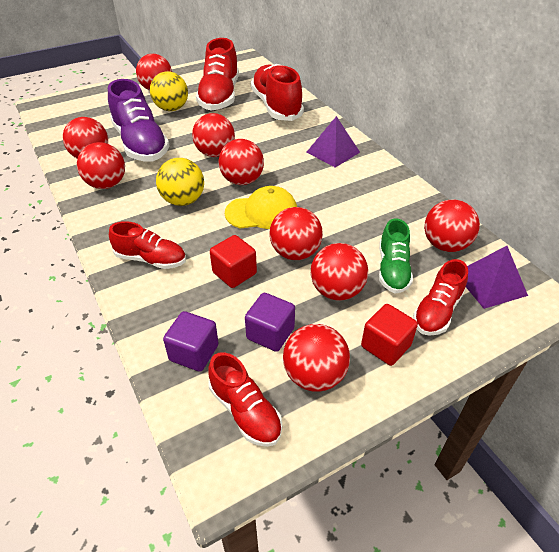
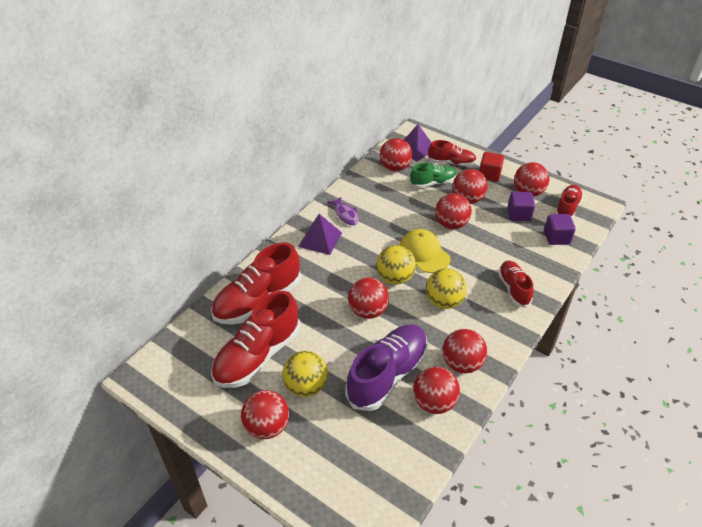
camera: 115 degrees left, 0 degrees up
red shoe [196,38,239,110] -> red shoe turned 150 degrees clockwise [211,291,301,388]
red cube [210,235,257,288] -> none
red ball [219,139,264,185] -> yellow ball [376,245,416,285]
none -> purple fish [327,197,359,225]

